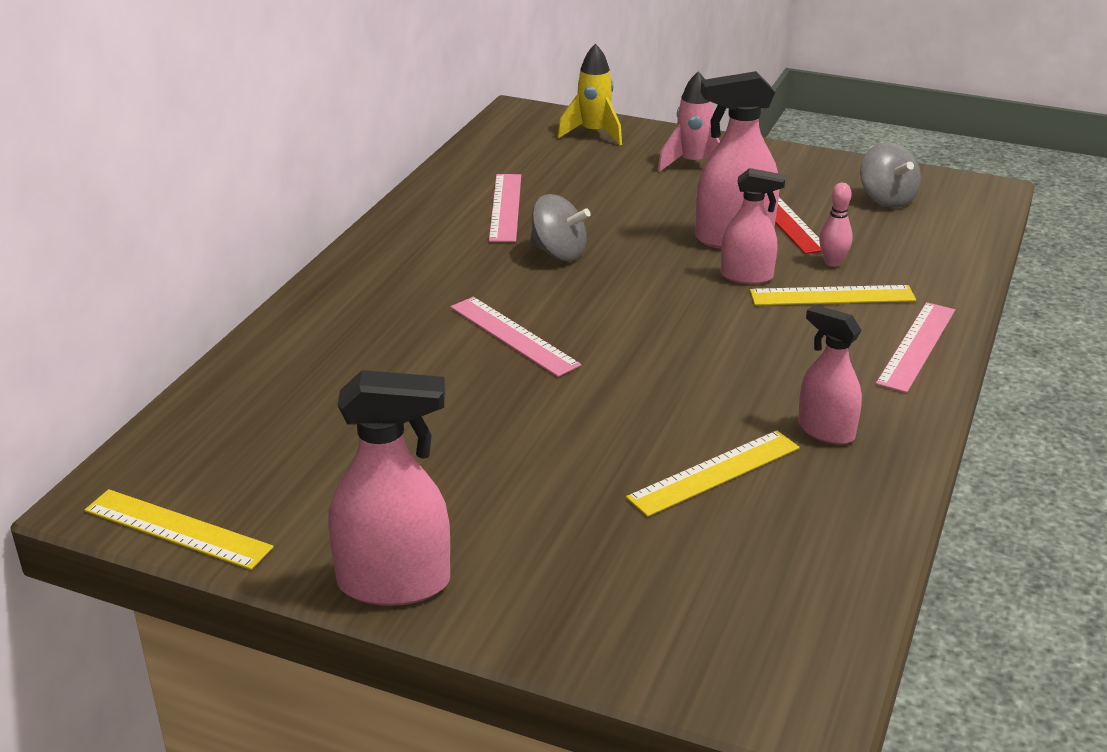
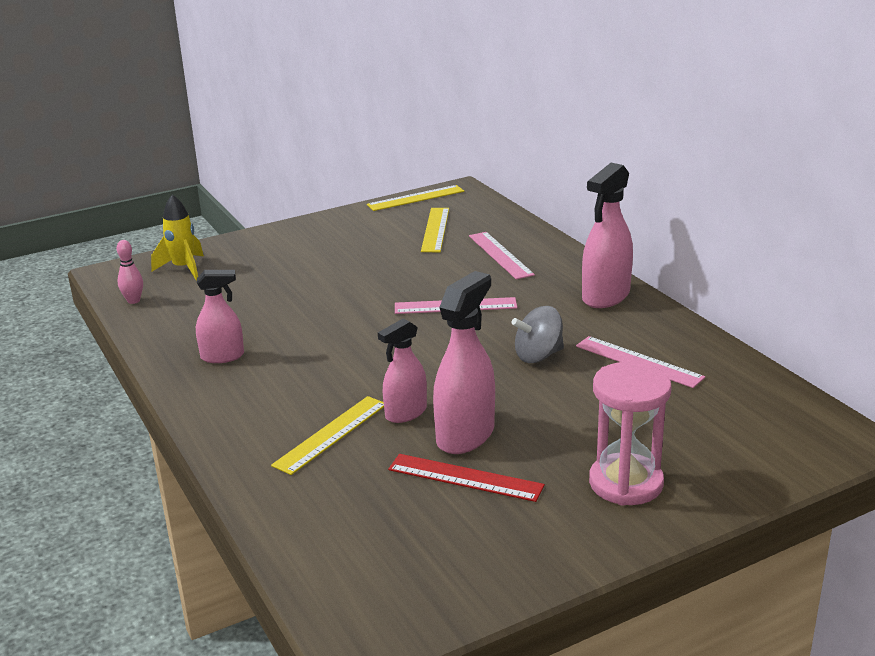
camera: 130 degrees right, 5 degrees down
pink spray bottle [328,370,450,606] -> pink spray bottle moved to [582,162,633,308]
yellow rocket [557,44,622,145] -> yellow rocket moved to [151,194,204,281]
yellow ruler [626,430,800,517] -> yellow ruler moved to [421,208,449,252]
pink rocket [657,71,720,172] -> pink hourglass [589,362,672,506]
pink bowling pin [819,183,853,267] -> pink bowling pin moved to [117,240,143,304]
grey spinning top [860,142,921,208] -> none
pink ruler [876,302,955,393] -> pink ruler moved to [469,232,535,280]

